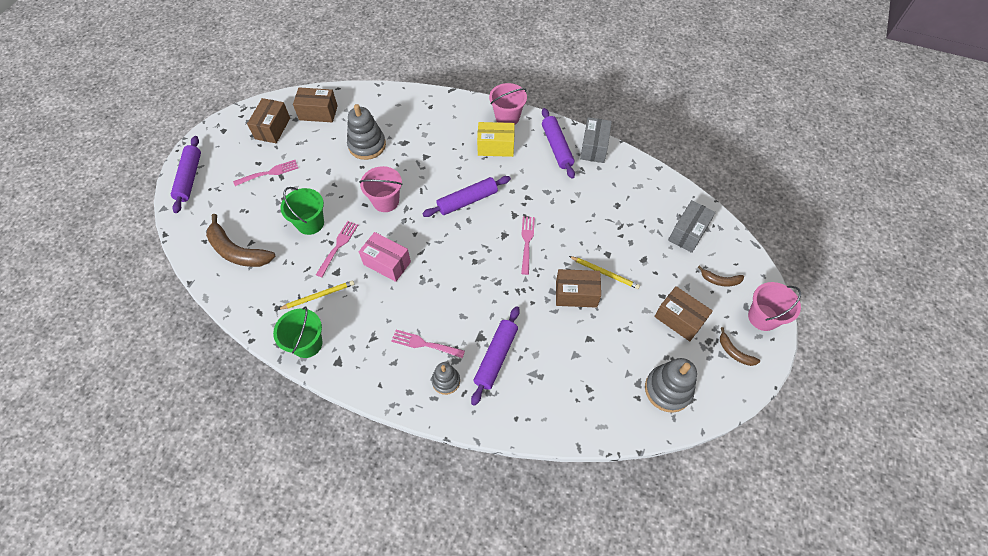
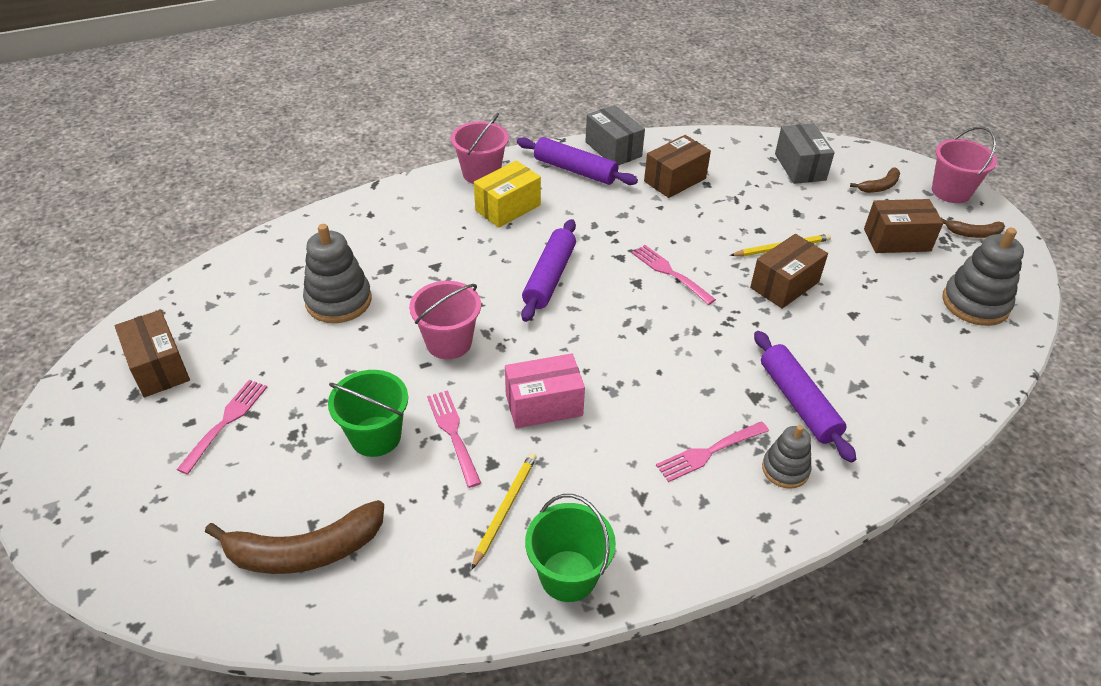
camera: 45 degrees left, 15 degrees down
purple rolling pin [171,136,201,213] -> none
brown box [293,87,338,122] -> brown box moved to [644,135,711,198]

